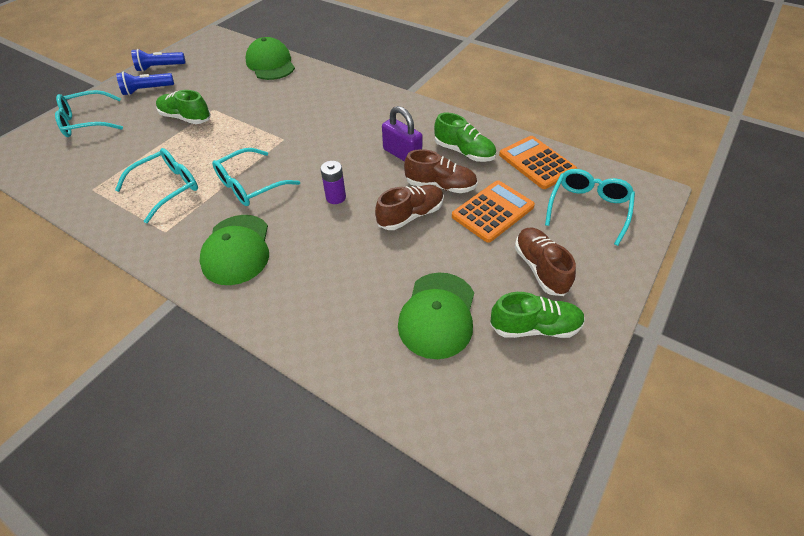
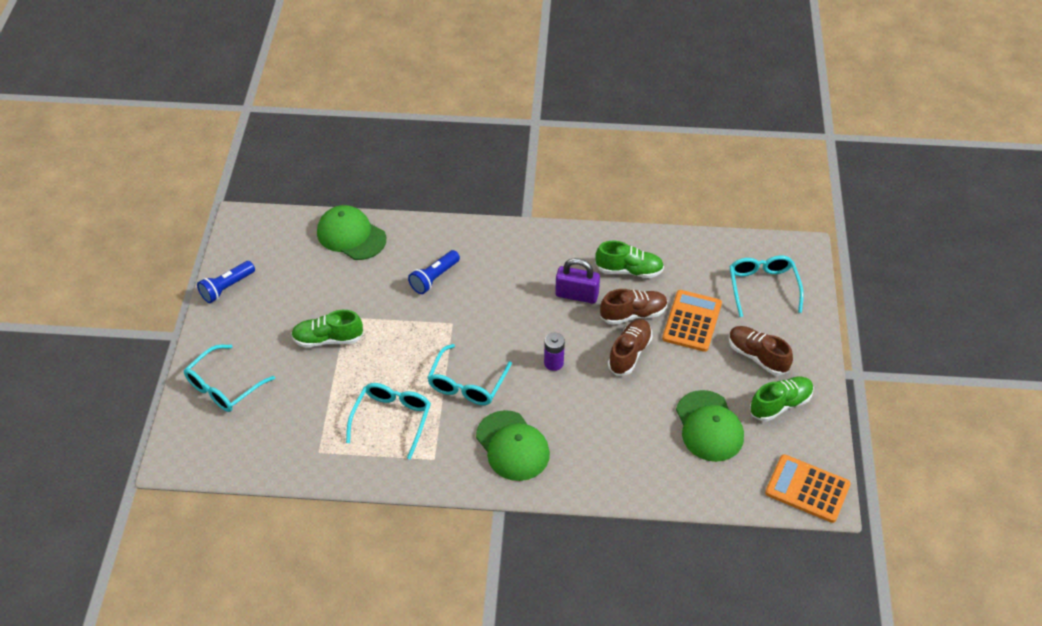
camera: 30 degrees left, 0 degrees up
blue flashlight [116,72,174,95] -> blue flashlight moved to [408,250,460,294]
orange calculator [499,136,577,189] -> orange calculator moved to [765,454,851,523]

